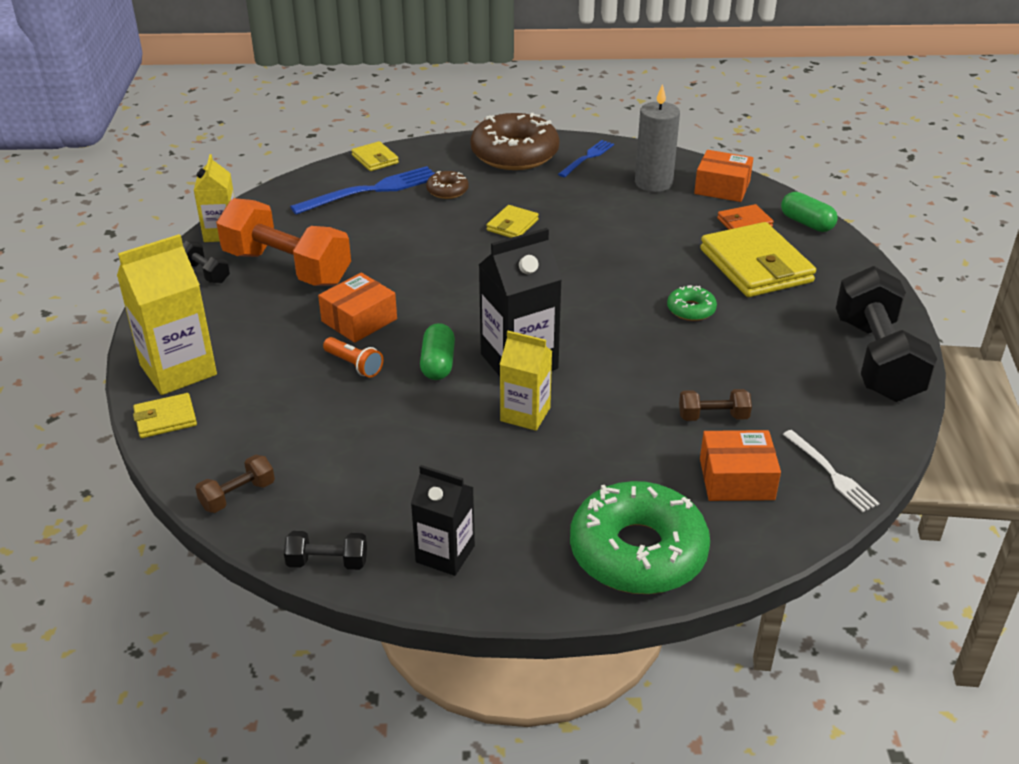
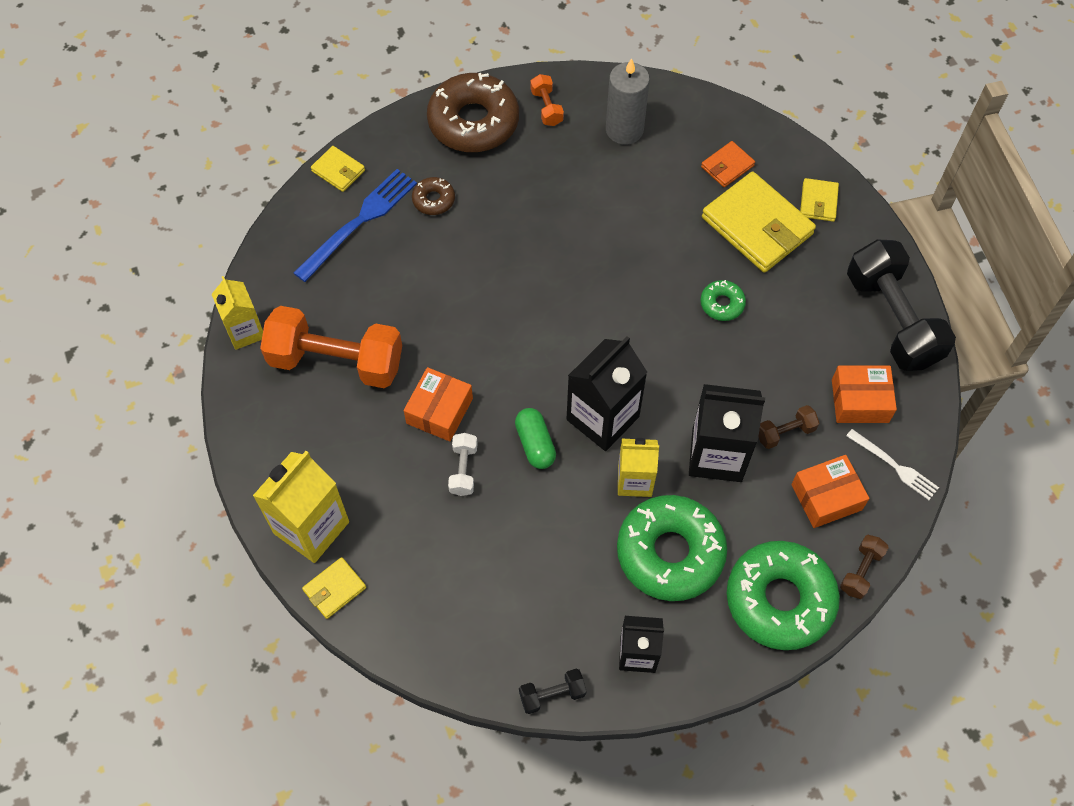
camera: 20 degrees left, 25 degrees up
black dumbbell [183,241,230,283] -> none
brown dumbbell [195,455,275,513] -> brown dumbbell moved to [840,535,889,599]
orange flashlight [323,337,383,378] -> white dumbbell [448,433,478,496]
yellow wallet [487,205,539,238] -> yellow wallet moved to [800,178,839,222]
blue fork [558,140,614,177] -> orange dumbbell [530,74,564,126]
orange box [694,150,753,202] -> orange box moved to [832,366,897,423]
green capsule [781,192,838,232] -> none
none -> green donut [617,495,727,601]
none -> black carton [689,384,765,482]

